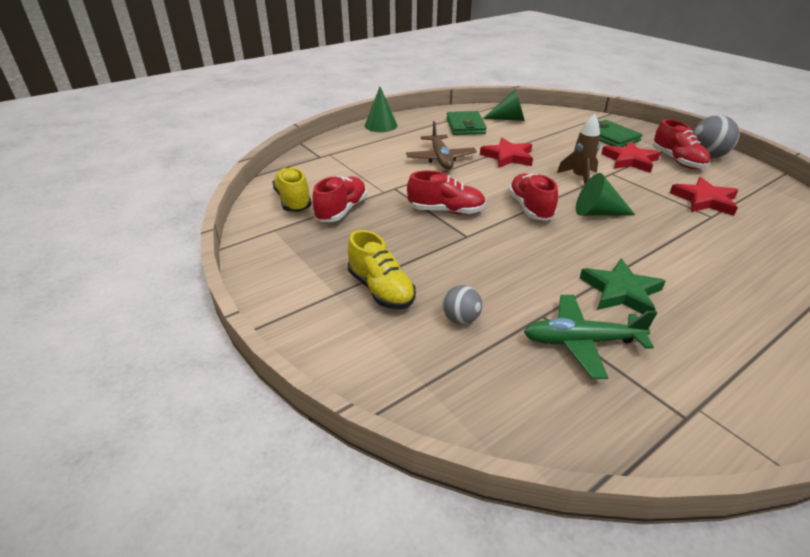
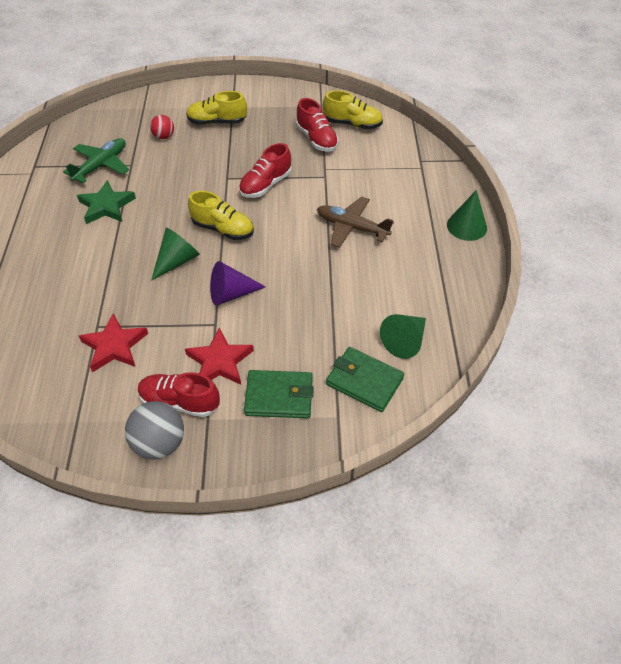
camera: 125 degrees right, 15 degrees up
grey ball [443,285,482,325] -> red ball [150,115,174,139]
green wallet [447,111,487,135] -> green wallet moved to [326,347,404,412]
red star [480,138,533,168] -> none
red shoe [508,173,558,221] -> yellow shoe [188,191,254,240]
brown rocket [557,114,600,185] -> purple cone [210,261,266,306]

